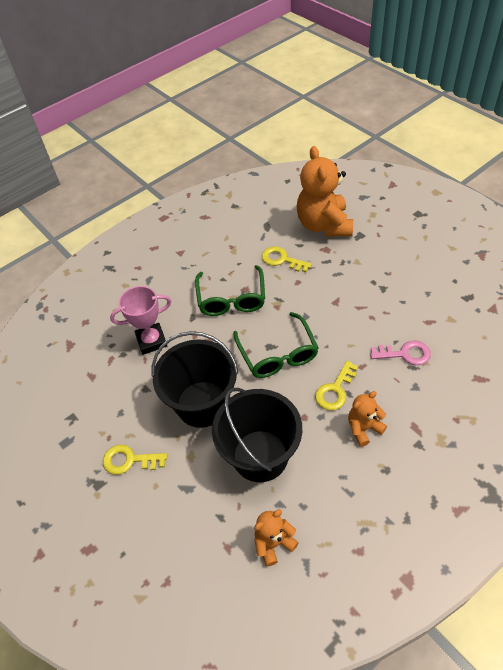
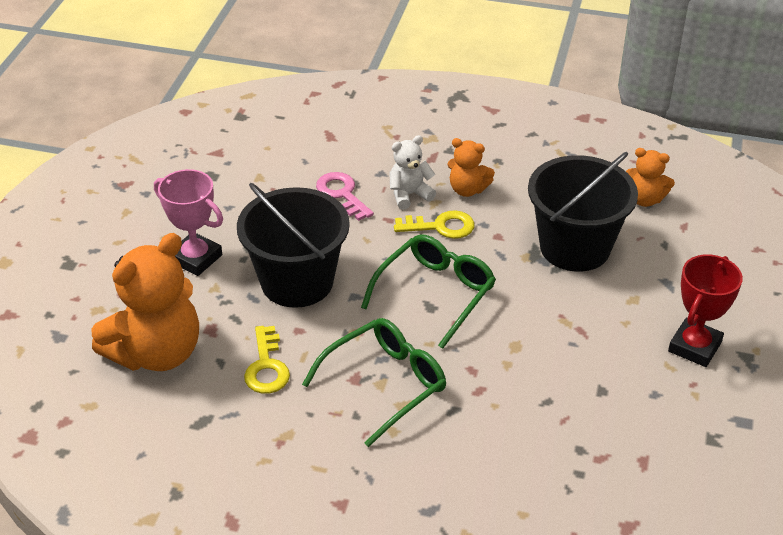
camera: 130 degrees left, 10 degrees down
yellow key [103,445,167,475] -> red trophy [668,254,743,367]
pink trophy [110,286,171,355] -> pink trophy moved to [154,169,223,276]
black bucket [152,331,238,428] -> black bucket moved to [237,183,350,308]
none -> white teddy bear [389,135,436,210]

